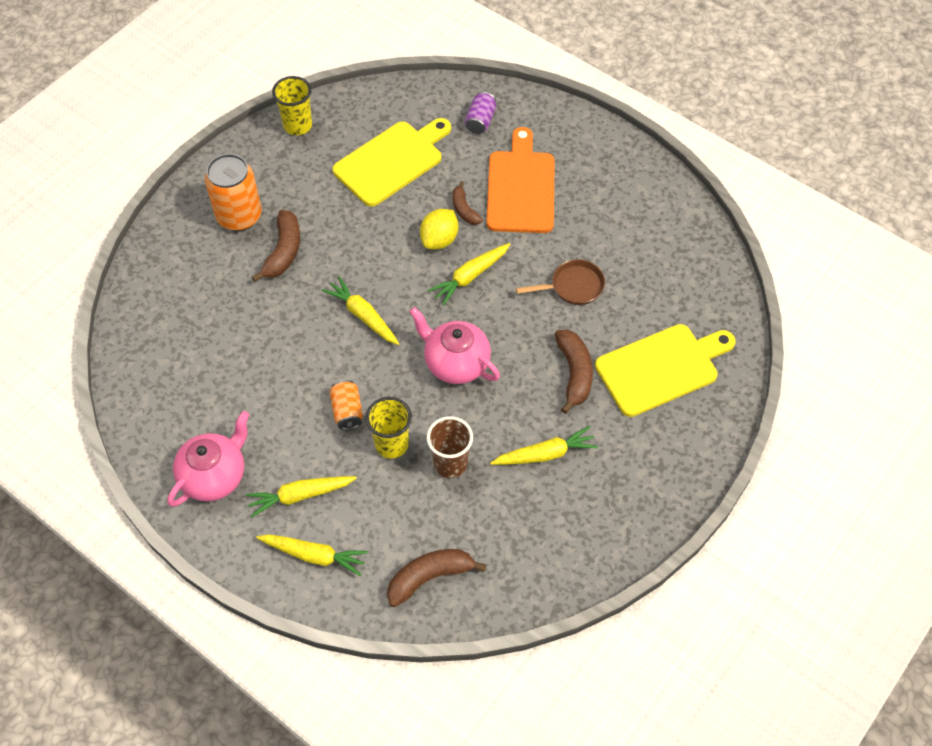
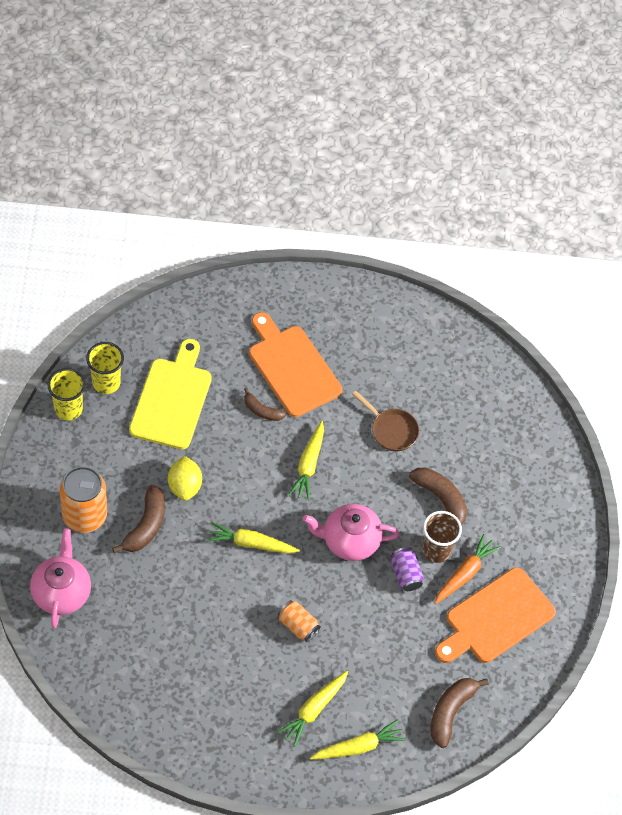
camera: 40 degrees left, 0 degrees up
pink teapot [167,411,250,507] -> pink teapot moved to [30,528,91,628]
brown banana [252,210,300,282] -> brown banana turned 45 degrees clockwise [112,485,165,554]
yellow cup [366,397,412,459] -> yellow cup moved to [86,342,124,394]
yellow lemon [420,209,459,249] -> yellow lemon moved to [168,456,202,501]
brown cup [427,416,473,478] -> brown cup moved to [422,511,462,563]
purple can [465,92,496,134] -> purple can moved to [391,547,424,591]
yellow carrot [490,426,598,465] -> orange carrot [434,534,501,604]
brown pan [516,259,605,305] -> brown pan turned 90 degrees clockwise [352,391,419,451]
yellow cutting board [595,324,736,417] -> none
none -> orange cutting board [435,567,556,663]

